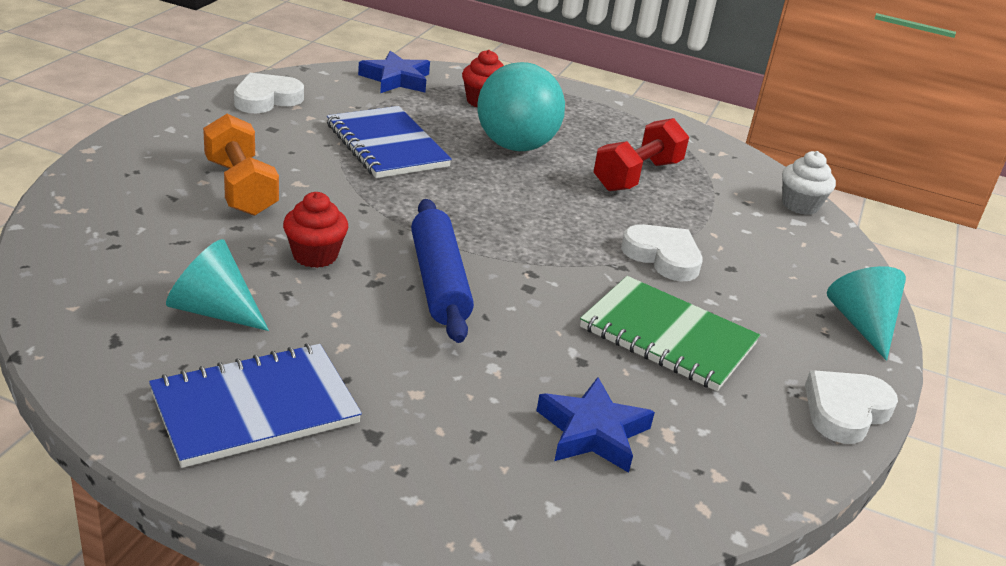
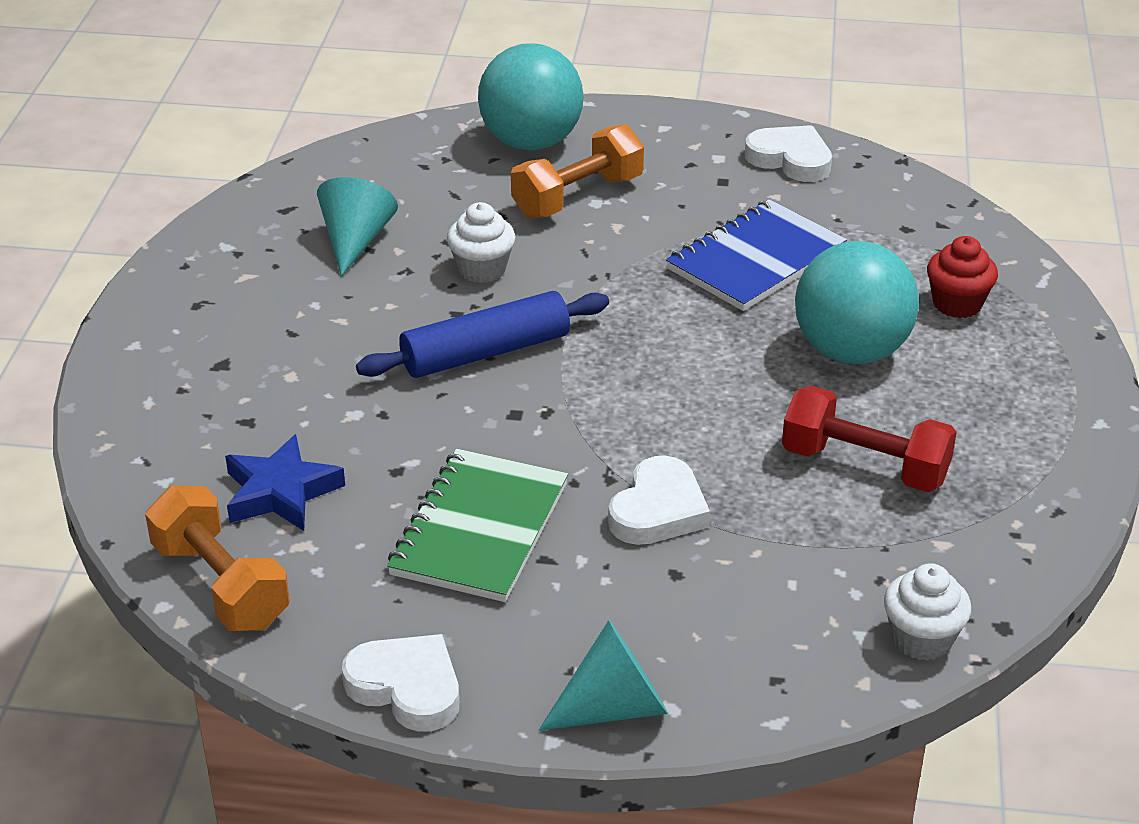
camera: 80 degrees right, 5 degrees up
blue notebook [149,344,362,468] -> none
red cupcake [283,192,348,268] -> white cupcake [447,202,515,283]
blue star [358,51,430,93] -> none
none -> orange dumbbell [145,485,290,631]
none -> turquoise ball [478,44,584,150]

